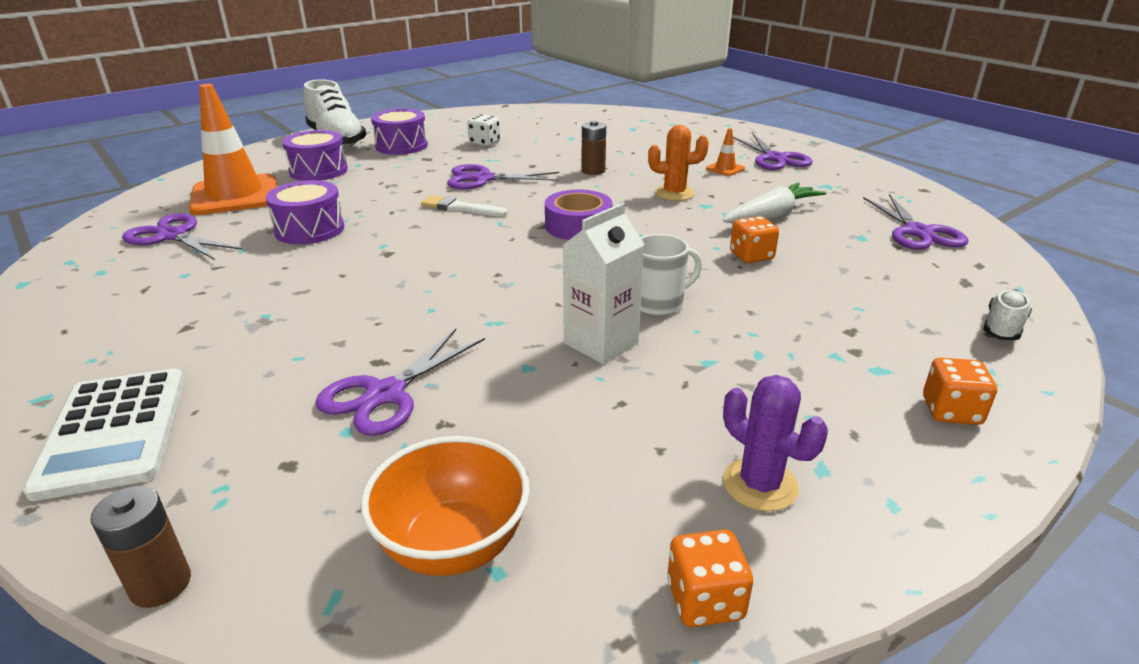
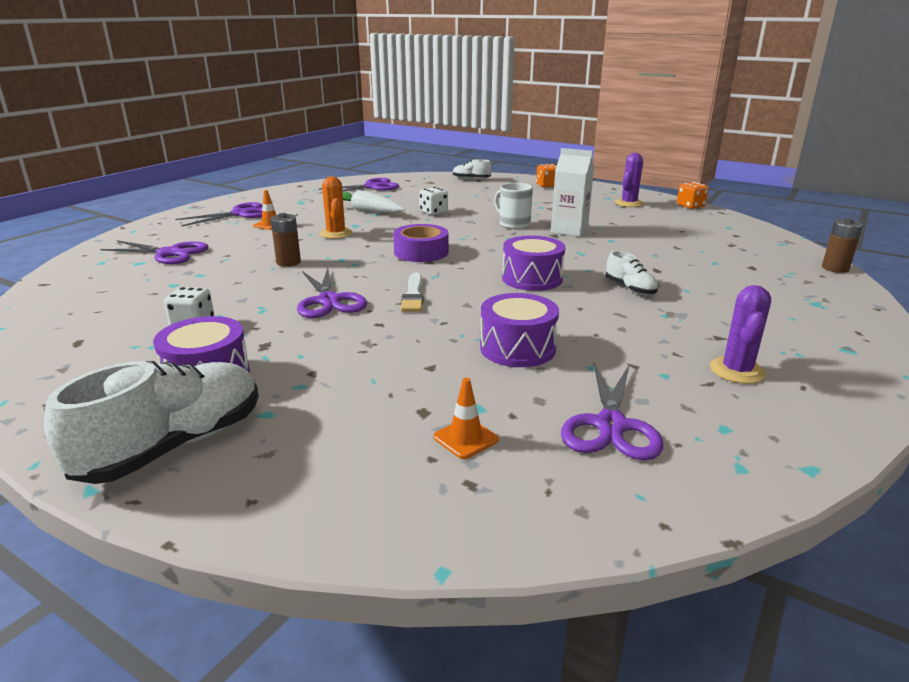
camera: 110 degrees left, 5 degrees down
white calculator [23,368,184,501] -> none
orange traffic cone [189,84,277,215] -> orange traffic cone [433,378,499,459], size x0.40
purple drum [282,130,348,181] -> purple drum moved to [502,236,565,291]
purple scissors [315,329,485,436] -> purple scissors moved to [100,240,209,264]
orange bowl [361,436,530,576] -> none
orange dice [730,216,779,263] -> white dice [419,187,448,215]
none -> white shoe [606,251,658,295]
none -> purple cactus [710,285,771,384]

